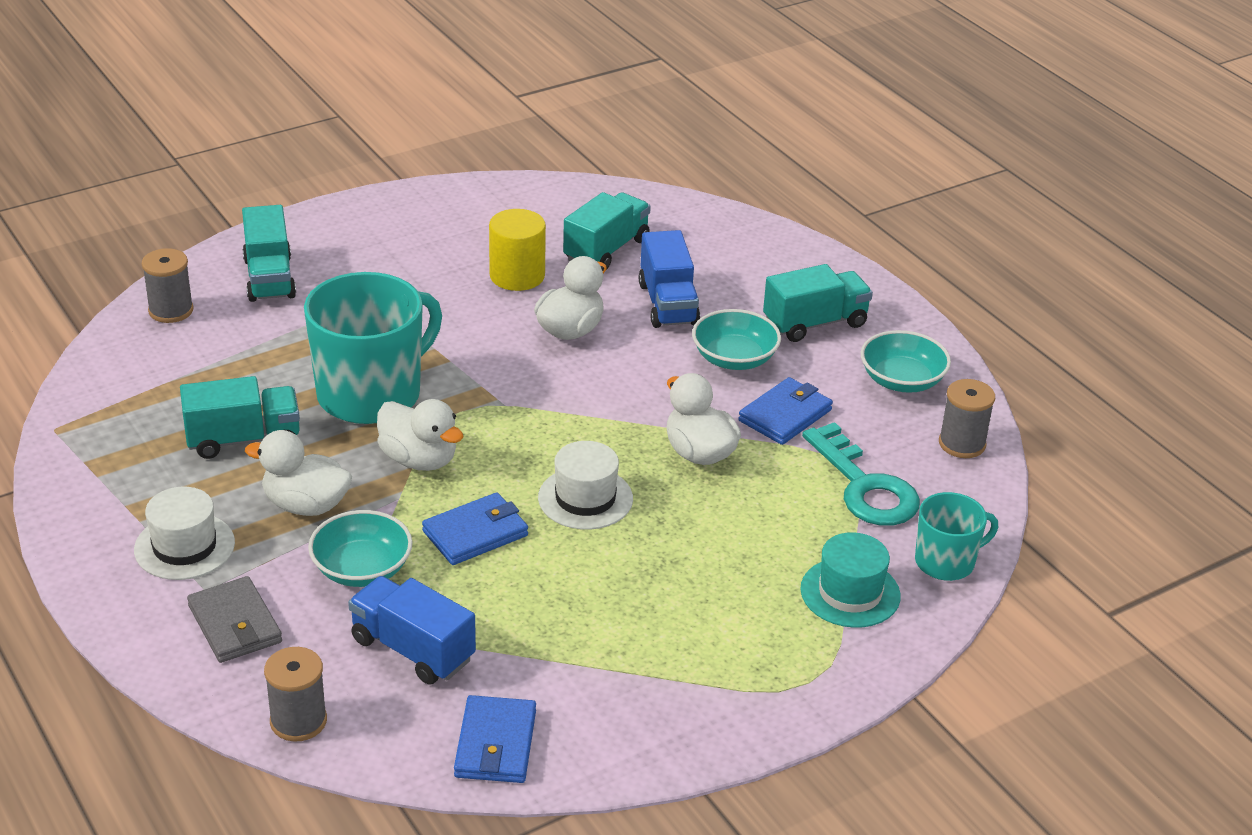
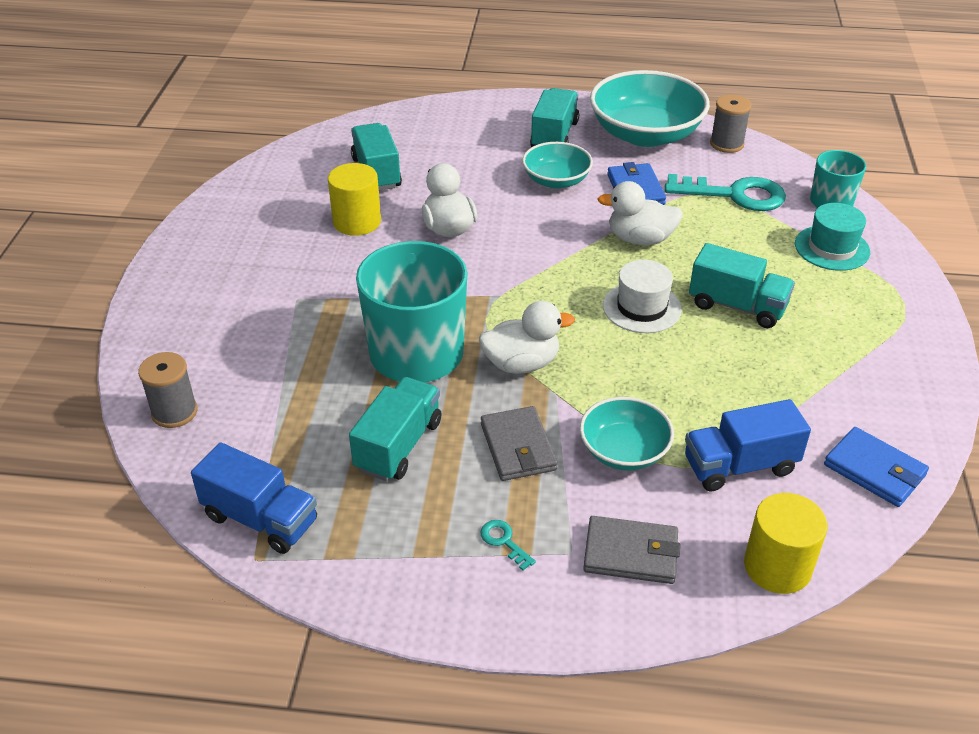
camera: 50 degrees left, 5 degrees up
white hat [134,487,235,580] -> turquoise key [481,520,536,571]
turquoise truck [242,205,296,302] -> turquoise truck moved to [689,243,795,328]
white duck [245,430,352,516] -> grey wallet [481,406,557,481]
grey spool [264,647,327,742] -> yellow cylinder [744,493,828,594]
blue wallet [422,492,528,565] -> none
blue truck [639,230,700,328] -> blue truck moved to [191,442,317,554]
turquoise bowl [861,330,951,393] -> turquoise bowl [590,70,710,147], size x1.77

